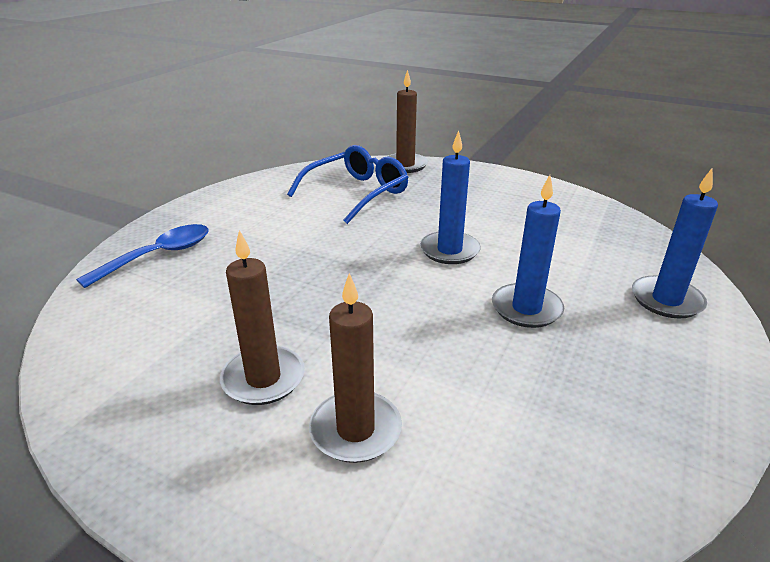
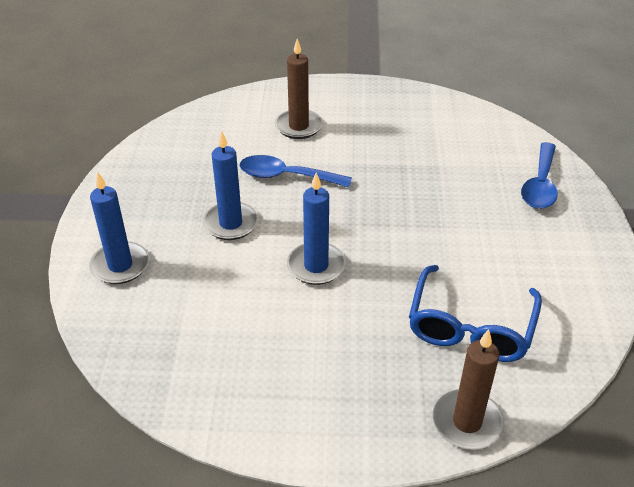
camera: 155 degrees right, 10 degrees up
brown candle [220,230,305,405] -> none
none -> blue spoon [240,155,352,188]

